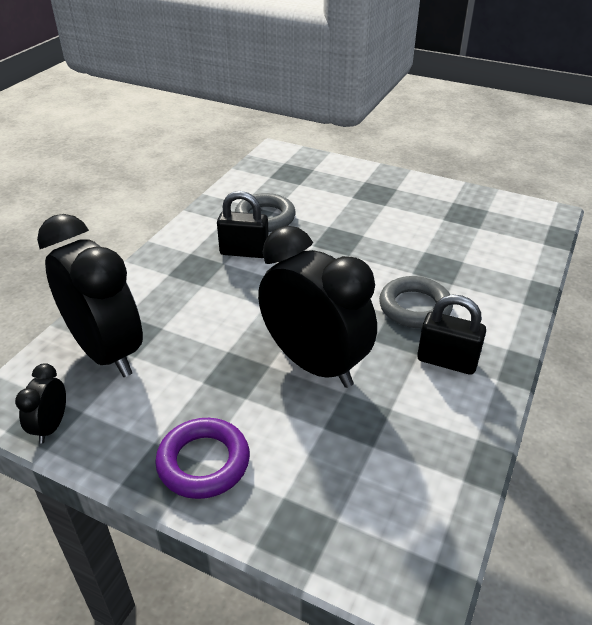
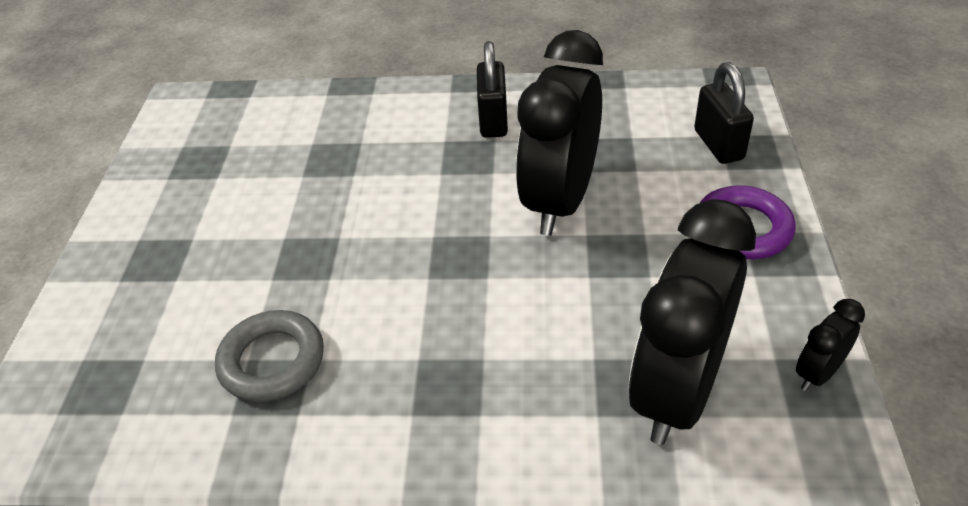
camera: 110 degrees left, 5 degrees up
black clock [15,363,66,444] -> black clock turned 150 degrees clockwise [796,299,865,391]
black padlock [217,191,269,258] -> black padlock moved to [694,62,754,164]
grey ring [379,276,453,328] -> none

